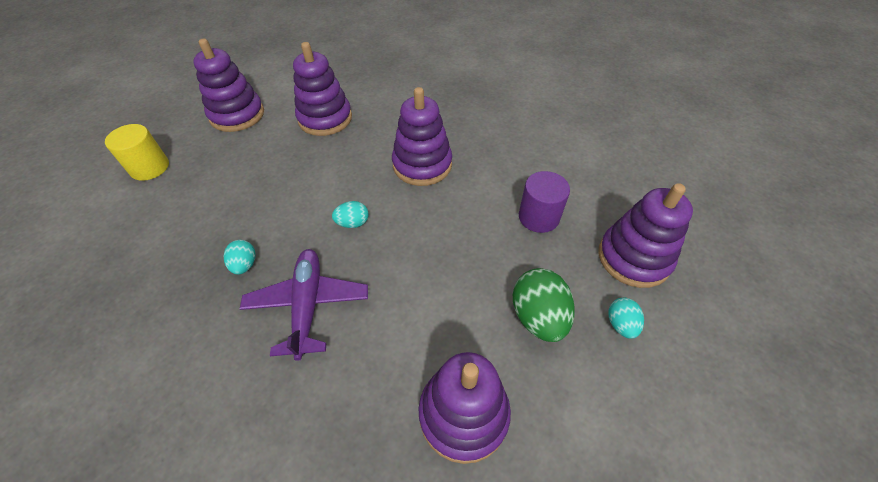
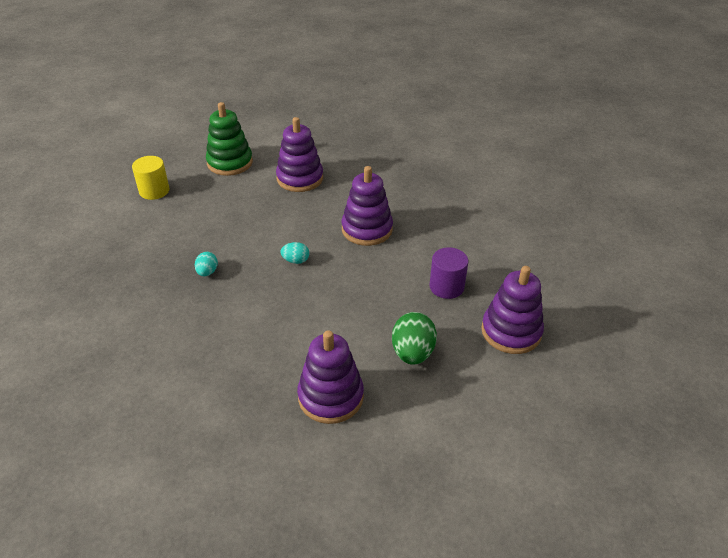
camera: 15 degrees right, 10 degrees down
purple stacking toy [193,39,264,132] -> green stacking toy [206,102,253,176]
purple plane [240,249,368,361] -> none
turquoise egg [609,298,644,339] -> none

